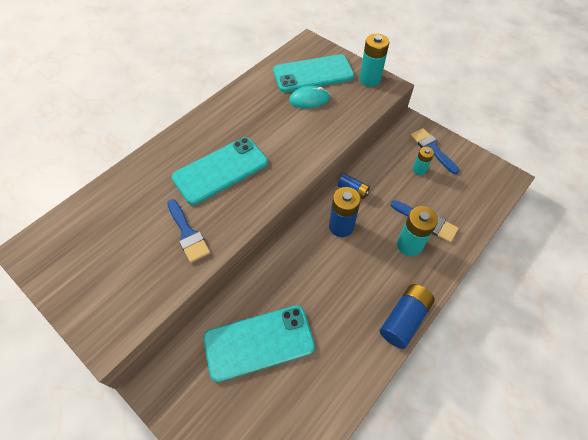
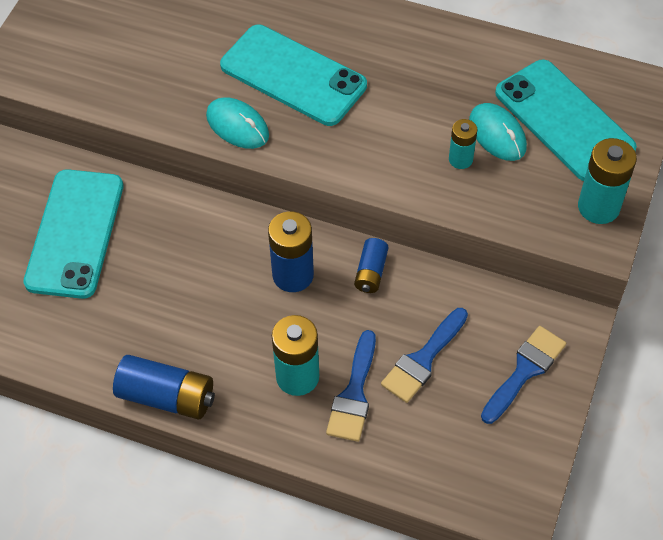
camera: 70 degrees right, 0 degrees up
blue brush [167,199,210,263] -> blue brush moved to [381,308,468,403]
turquoise phone [203,305,315,382] -> turquoise phone turned 45 degrees clockwise [23,169,123,299]
turquoise battery [413,147,434,176] -> turquoise battery moved to [449,119,478,169]
none -> turquoise mouse [206,97,269,149]

